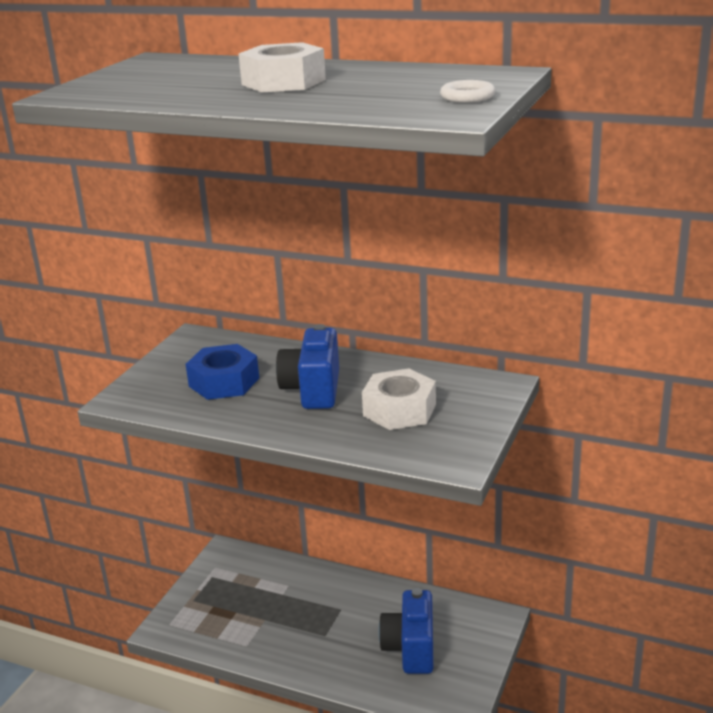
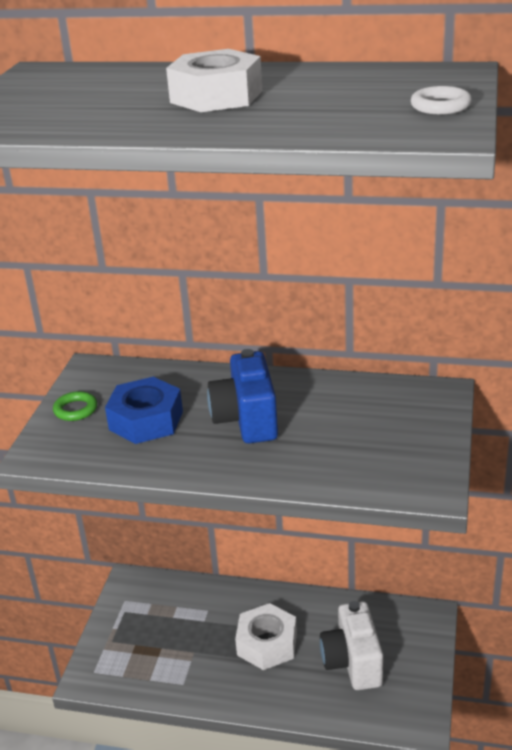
camera: 10 degrees left, 5 degrees up
white nut [362,368,436,430] -> white nut moved to [235,603,297,670]
blue camera [378,588,434,674] -> white camera [320,601,383,690]
none -> green ring [53,391,97,421]

